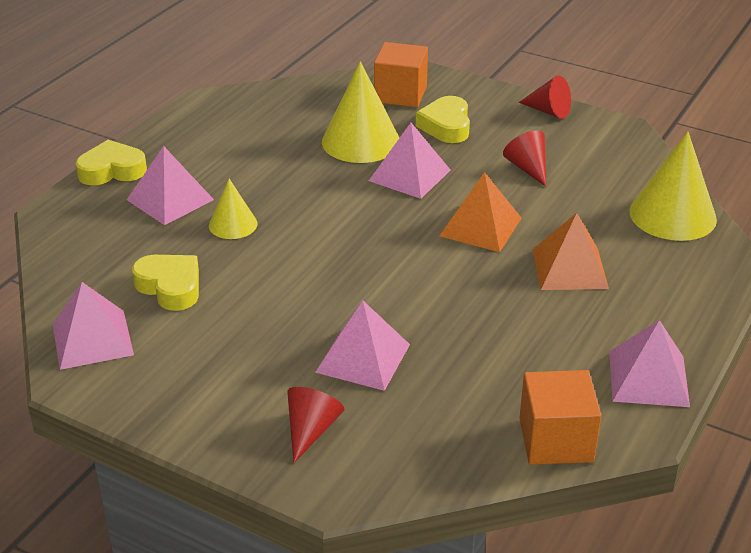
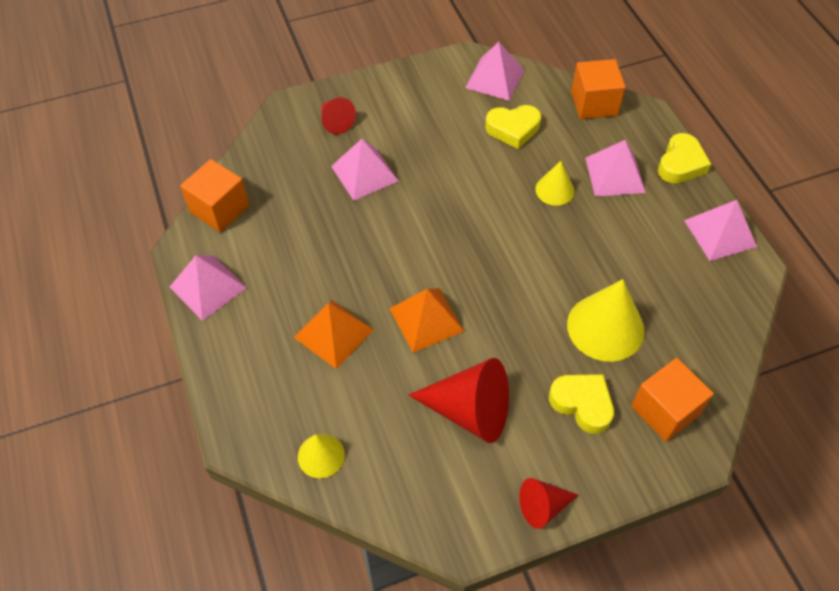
camera: 130 degrees right, 20 degrees up
pink pyramid [369,123,451,199] -> pink pyramid moved to [684,200,757,261]
red cone [503,131,546,186] -> red cone [409,358,509,443], size x1.78
yellow cone [629,132,717,241] -> yellow cone [298,434,345,478], size x0.56
none -> orange cube [571,59,626,119]

